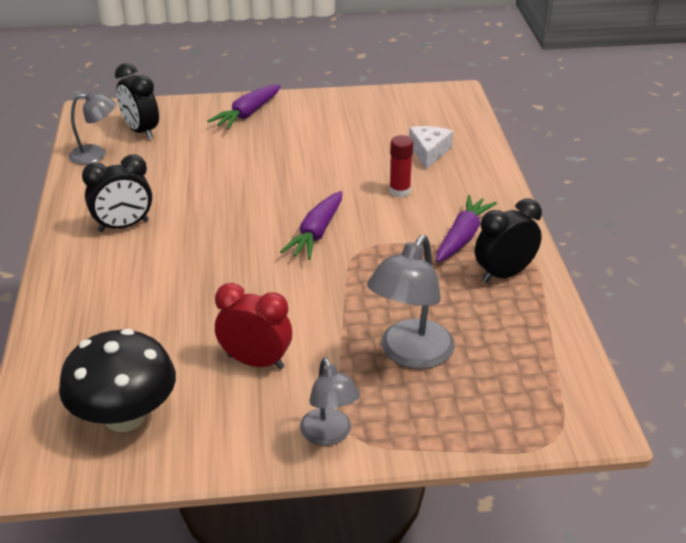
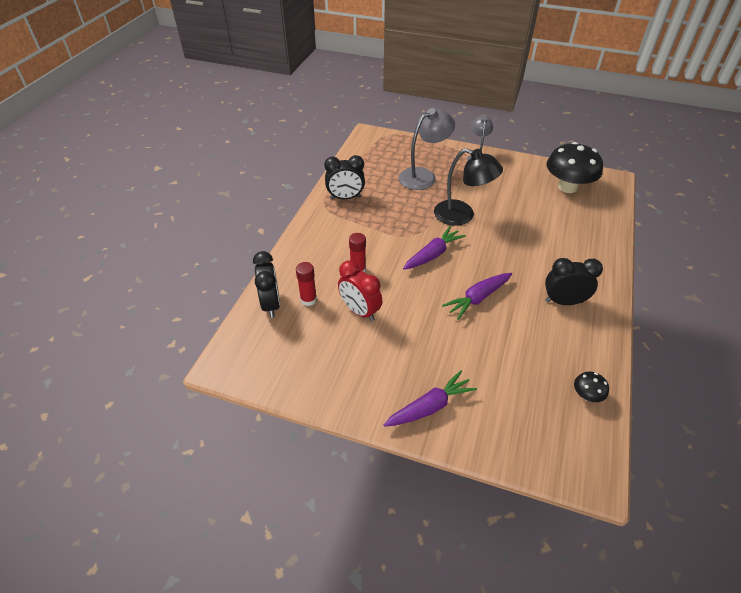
camera: 155 degrees left, 10 degrees up
grey lamp [69,91,116,165] -> black mushroom [574,372,609,402]
black clock [115,63,159,140] -> black clock moved to [253,251,280,318]
red clock [215,283,292,369] -> red clock moved to [338,260,382,321]
white cheese [409,126,453,169] -> red glue stick [296,262,317,306]
purple carrot [436,195,497,262] -> purple carrot moved to [442,273,512,320]
none -> black lamp [434,148,503,226]

